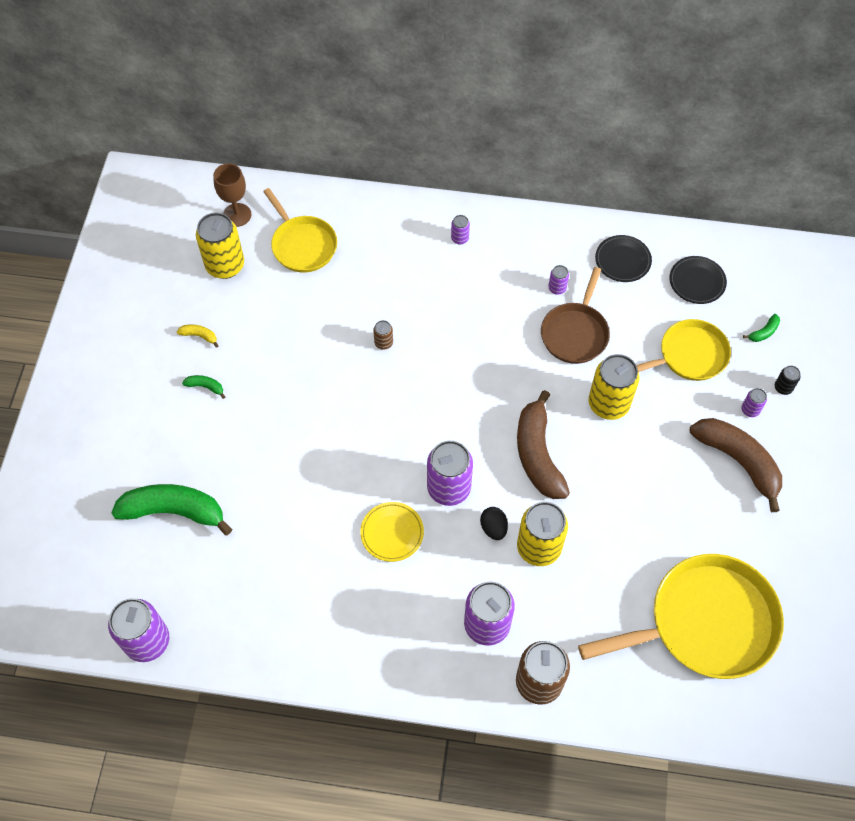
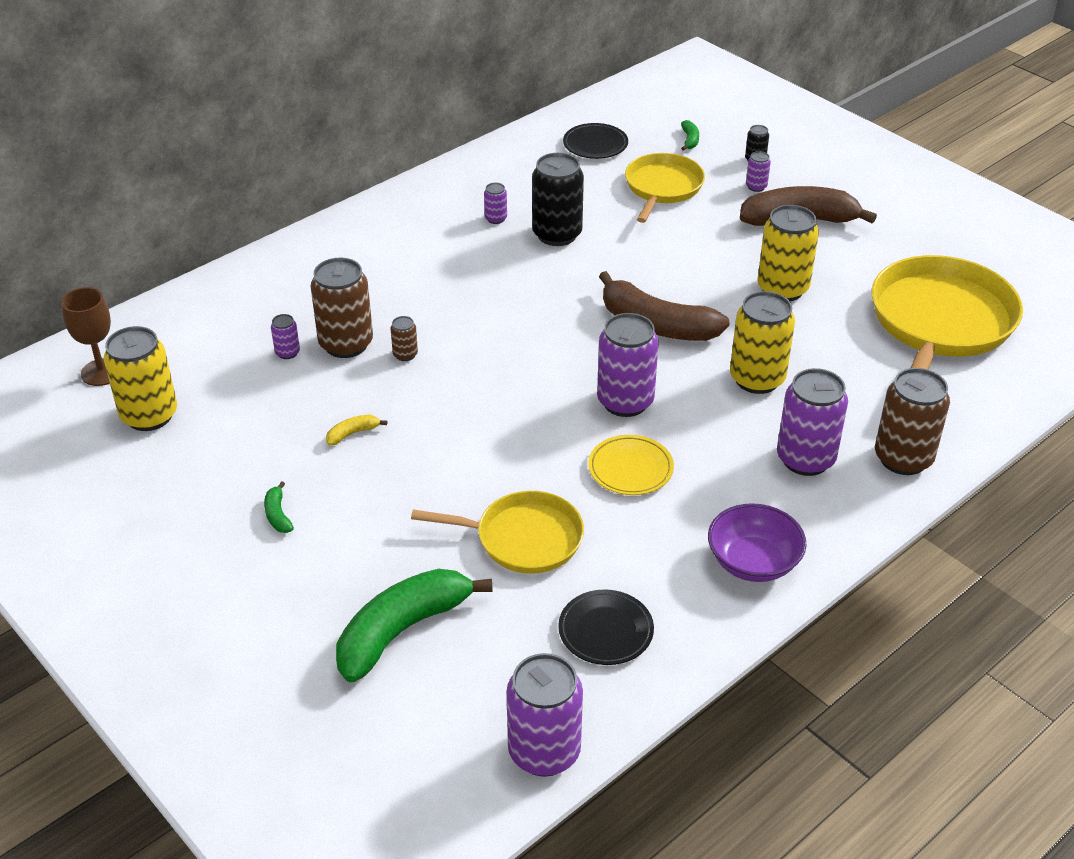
camera: 50 degrees left, 20 degrees down
yellow banana [177,324,219,348] -> yellow banana moved to [326,414,387,446]
green banana [182,375,225,399] -> green banana turned 75 degrees counterclockwise [264,481,294,533]
yellow pan [263,188,337,273] -> yellow pan moved to [411,491,584,573]
purple can [451,215,470,245] -> purple can moved to [271,314,300,359]
black egg [480,507,508,540] -> none
brown pan [541,267,610,364] -> black can [532,153,584,246]
yellow can [589,354,640,420] -> yellow can moved to [757,205,819,301]
black plate [595,235,652,282] -> black plate moved to [558,589,654,665]
none -> brown can [311,258,373,358]
none -> purple bowl [708,503,807,582]

